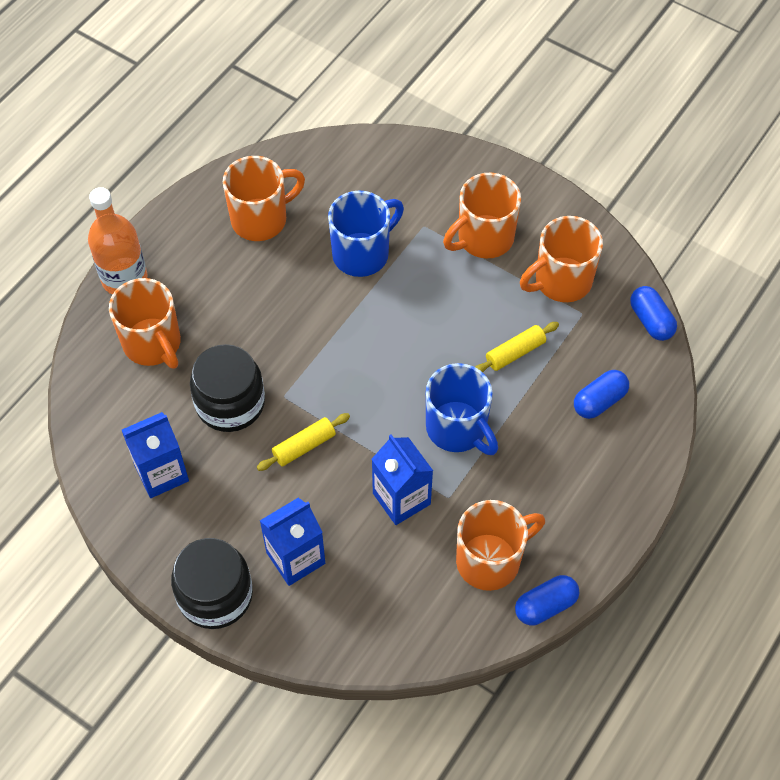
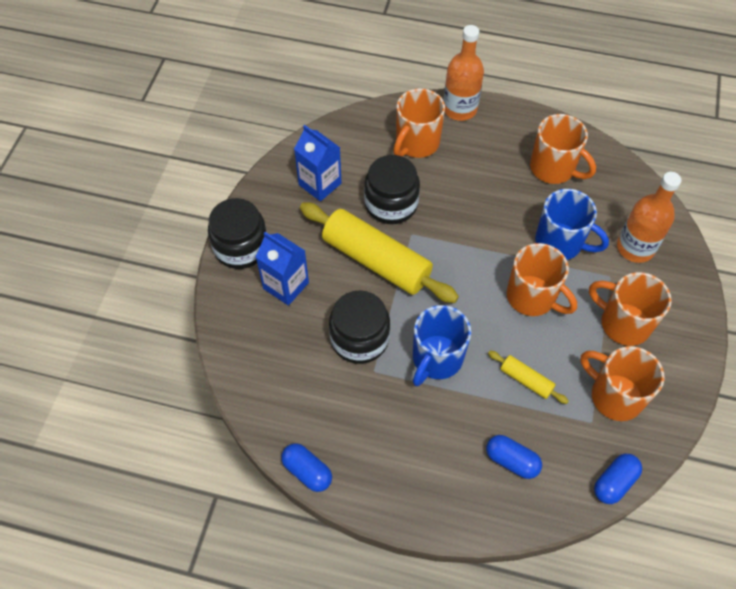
camera: 70 degrees right, 0 degrees up
yellow rolling pin [257,413,350,471] -> yellow rolling pin [300,202,459,303], size x2.22
blue carton [372,434,433,525] -> black jar [329,290,390,364]
orange mug [456,500,545,591] -> orange mug moved to [507,243,577,316]
none -> orange bottle [617,172,682,263]

